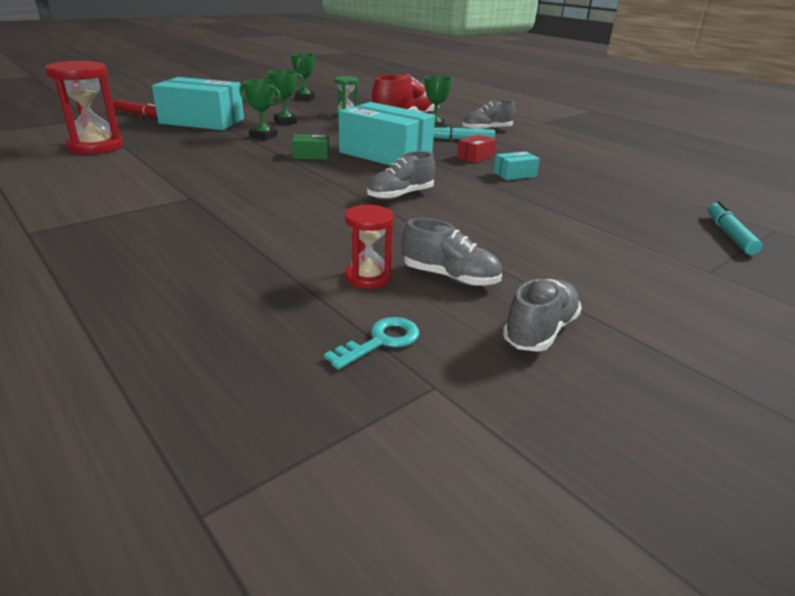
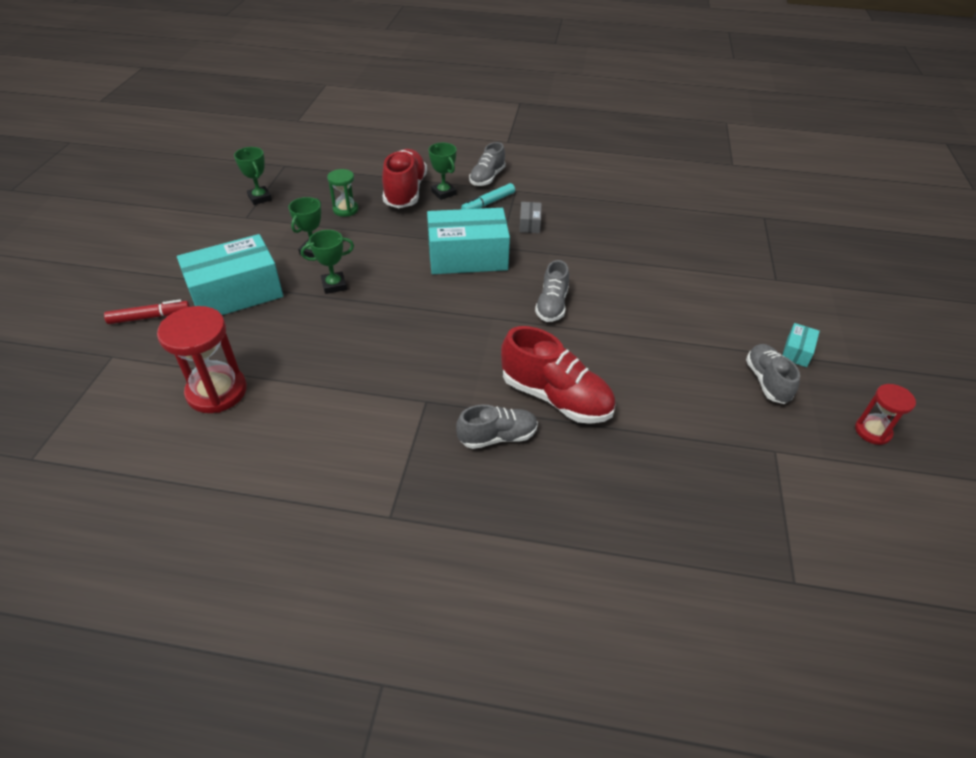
camera: 40 degrees left, 15 degrees up
green box [292,134,329,160] -> none
turquoise key [324,317,419,370] -> none
red hourglass [345,204,393,289] -> red hourglass moved to [855,384,916,445]
grey shoe [402,218,502,286] -> grey shoe moved to [456,404,538,449]
red box [457,135,497,163] -> grey box [519,202,542,233]
turquoise box [494,151,540,180] -> turquoise box moved to [782,323,820,367]
turquoise marker [707,201,762,255] -> none
none -> red shoe [501,326,616,424]

